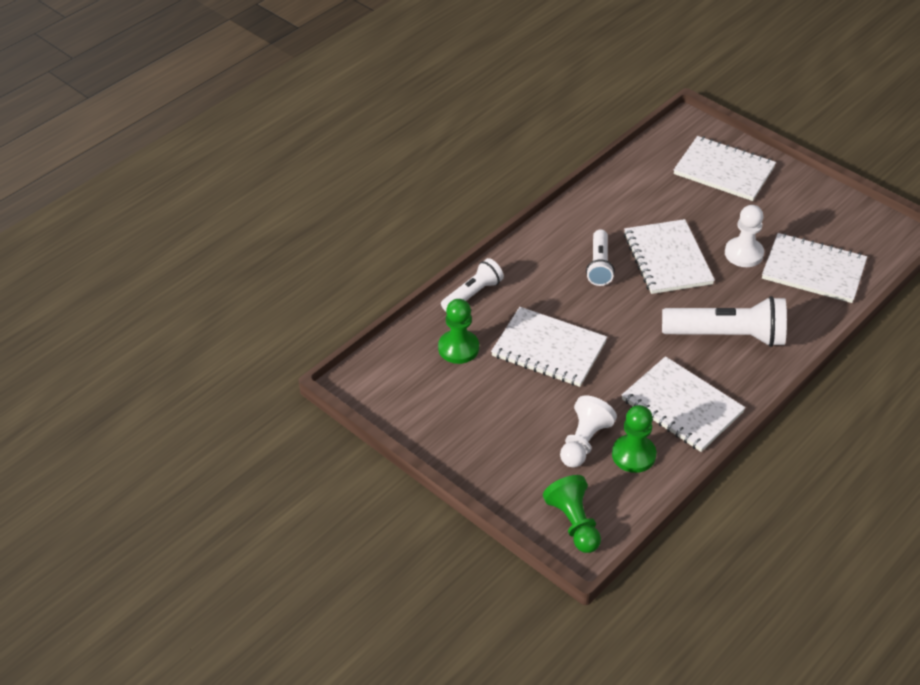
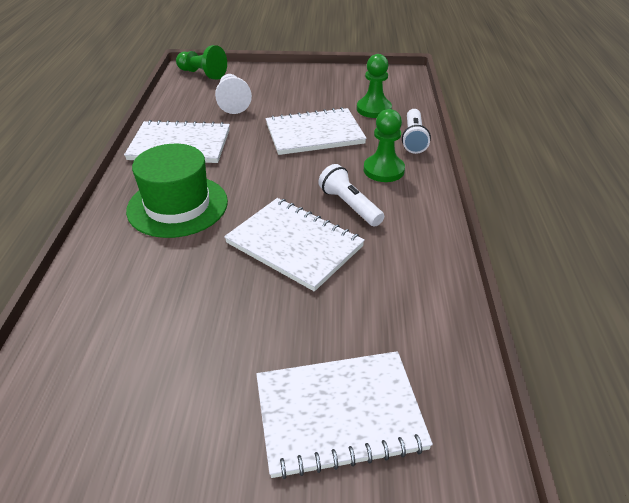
camera: 140 degrees right, 5 degrees down
green pawn [612,405,656,473] -> green pawn moved to [364,109,405,182]
white flashlight [662,296,787,347] -> green hat [126,144,228,238]
white pawn [725,205,764,267] -> none
white notebook [762,233,867,303] -> none

